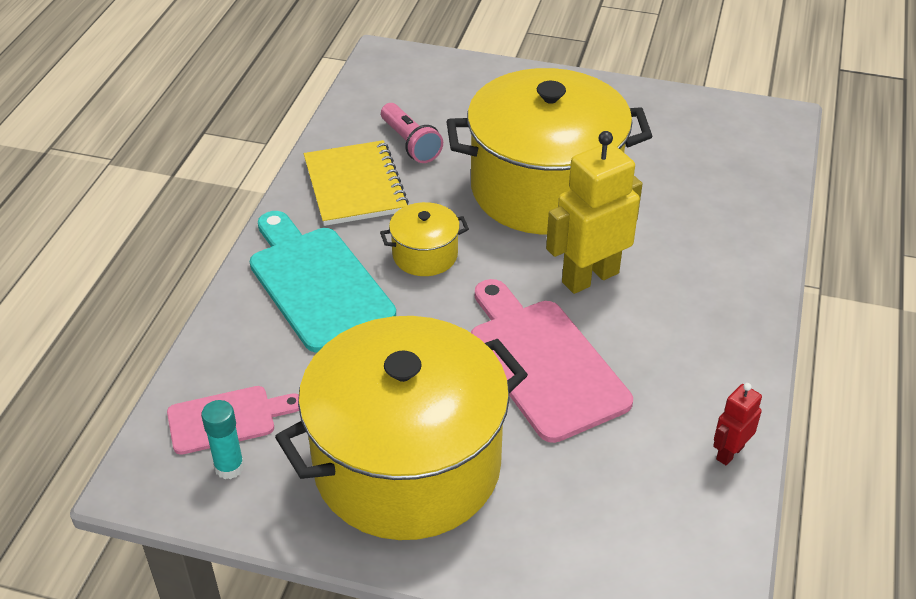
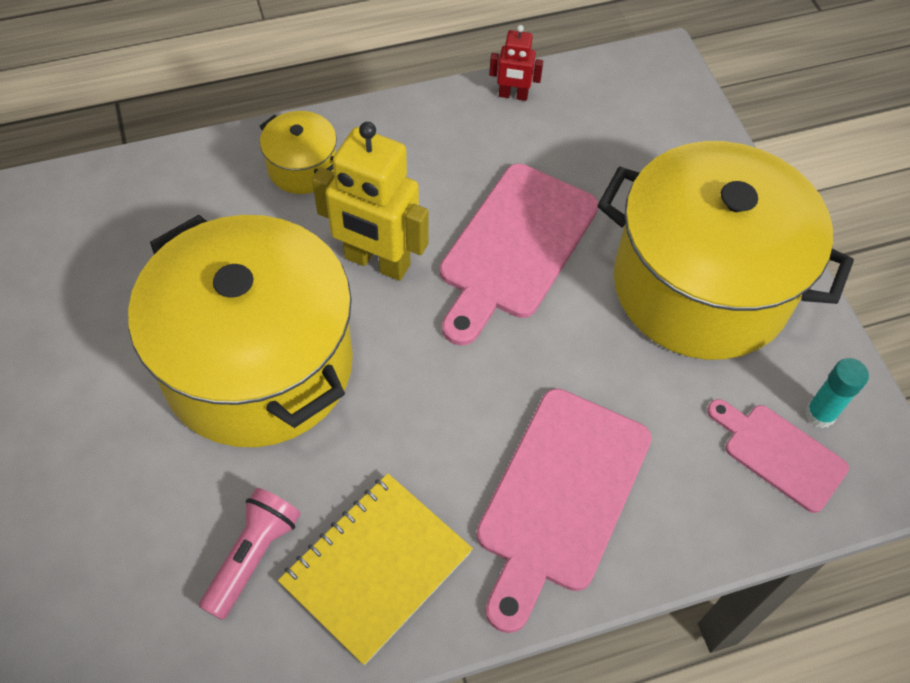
camera: 125 degrees left, 15 degrees up
turquoise cutting board [250,211,396,352] -> pink cutting board [476,389,652,633]
yellow pot [380,202,469,276] -> yellow pot moved to [259,111,337,194]

